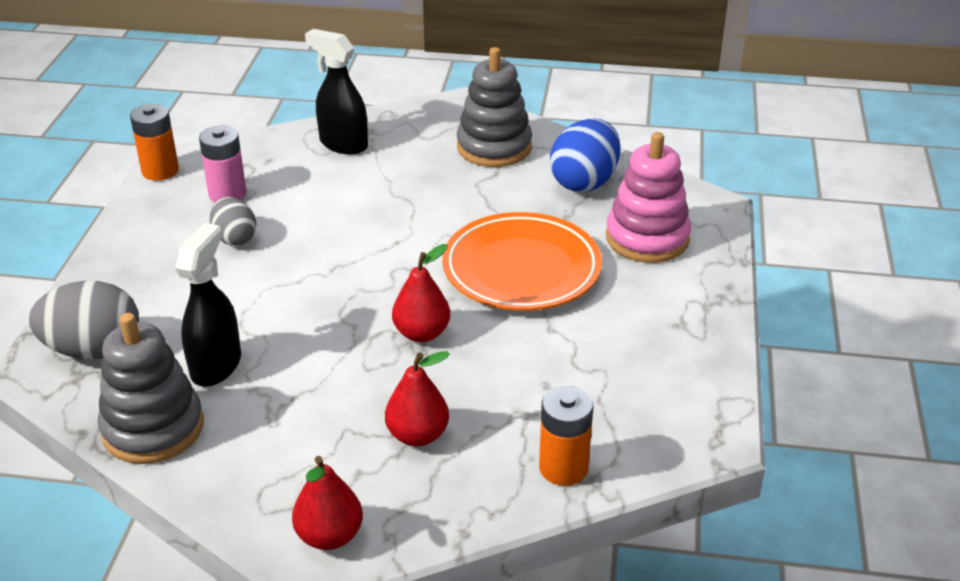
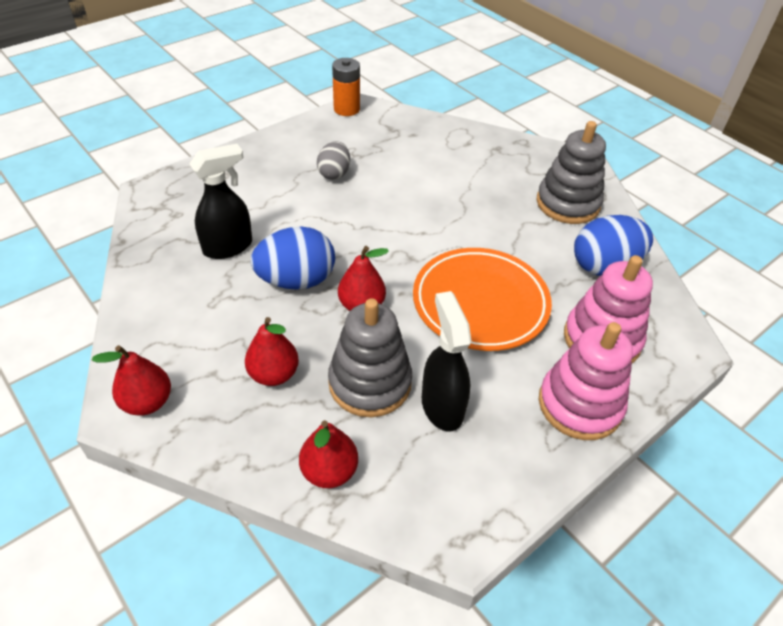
camera: 40 degrees right, 10 degrees up
grey egg [29,281,139,359] -> none
grey stacking toy [98,313,204,464] -> grey stacking toy moved to [328,298,412,417]
pink battery [199,126,247,202] -> none
black spray bottle [305,29,368,155] -> black spray bottle moved to [422,291,472,432]
orange battery [539,386,593,486] -> red pear [299,420,358,488]
none -> blue egg [251,227,335,290]
none -> pink stacking toy [539,322,633,440]

